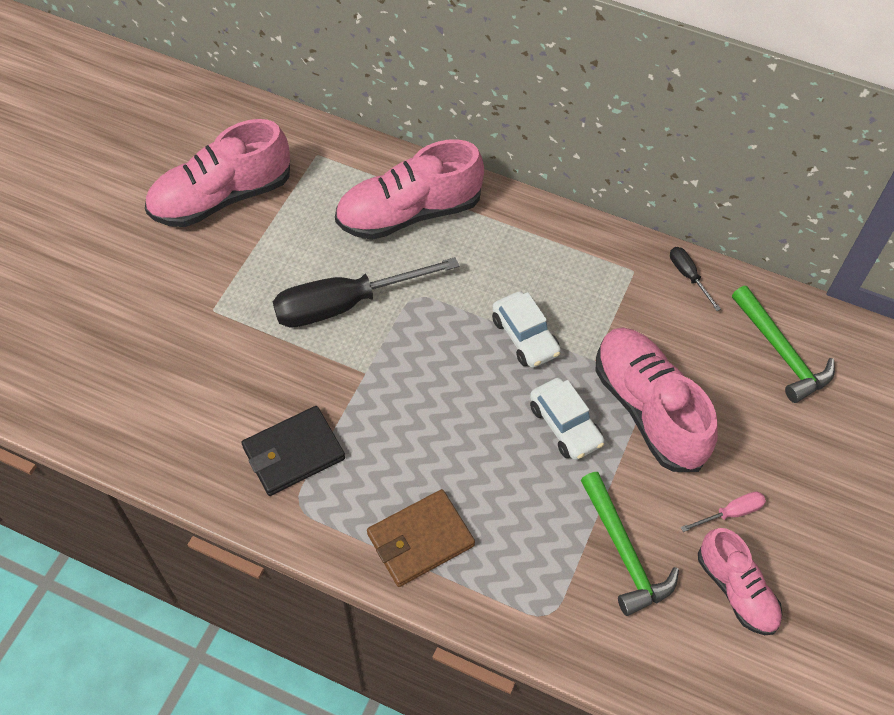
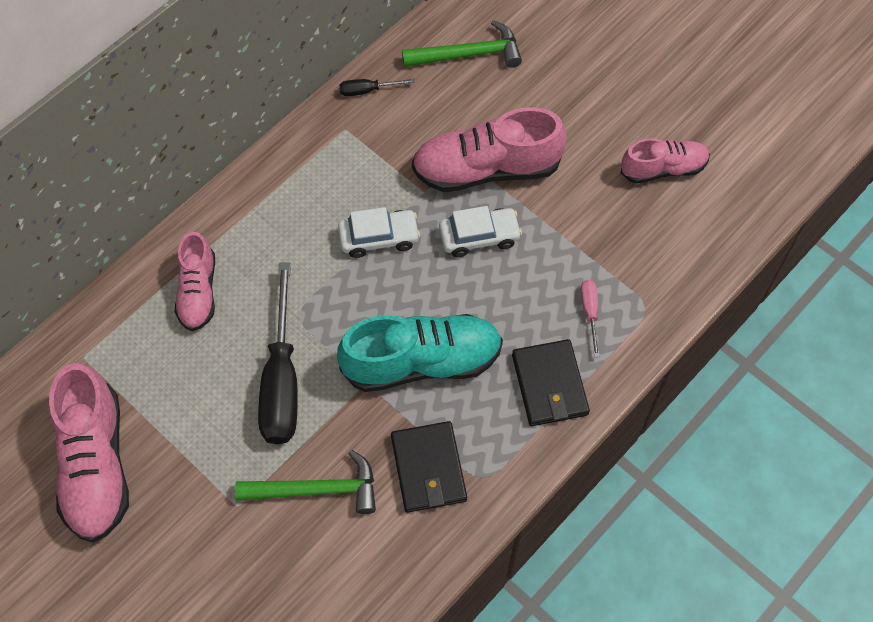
camera: 70 degrees left, 5 degrees up
pink shoe [335,139,484,240] -> pink shoe [175,232,215,331], size x0.61
brown wallet [367,489,475,587] -> black wallet [512,339,590,426]
green hammer [581,472,679,616] -> green hammer moved to [235,450,376,514]
pink screwdriver [681,492,766,532] -> pink screwdriver moved to [581,280,599,357]
none -> turquoise shoe [337,314,503,392]

